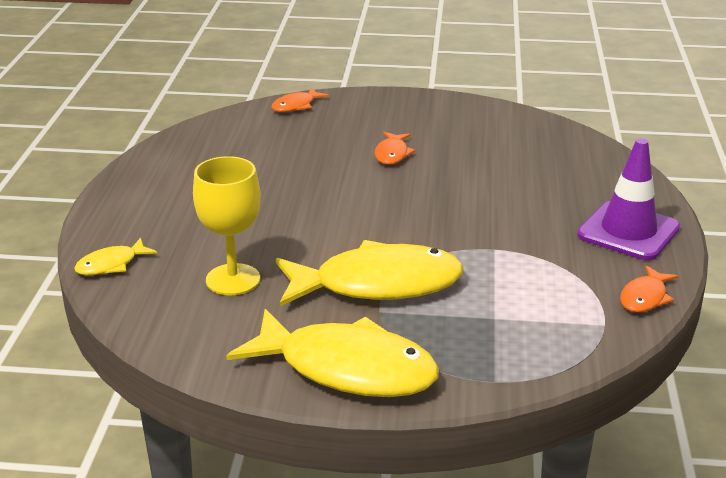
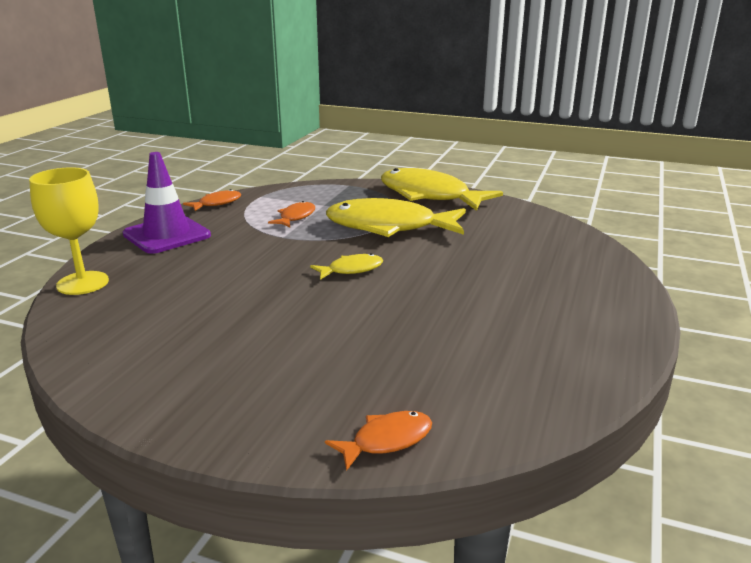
camera: 165 degrees left, 5 degrees down
yellow fish [74,238,157,275] -> yellow fish moved to [310,253,383,280]
yellow goblet [193,156,260,295] -> yellow goblet moved to [29,167,109,295]
orange fish [374,132,415,165] -> orange fish moved to [268,201,315,227]

